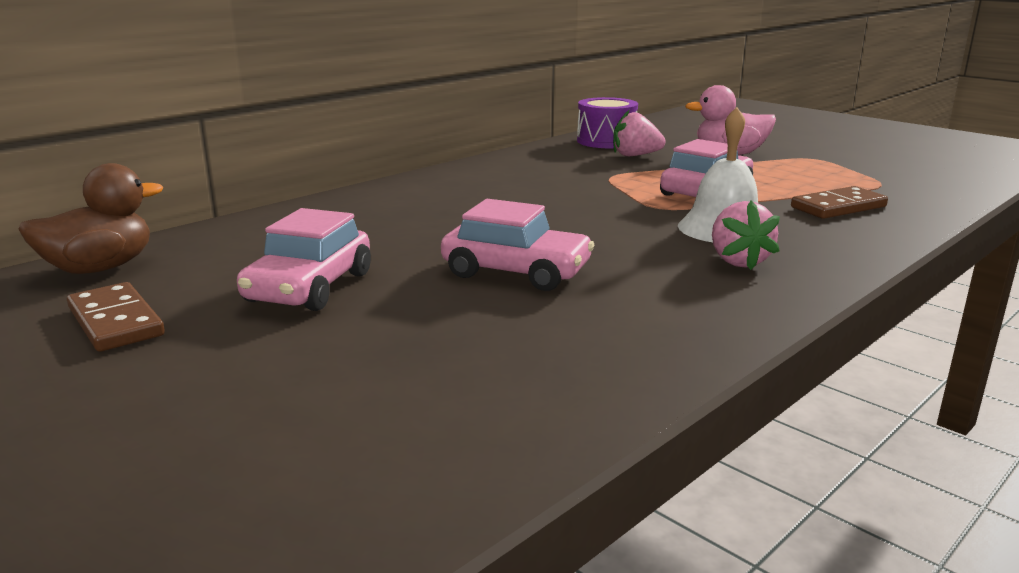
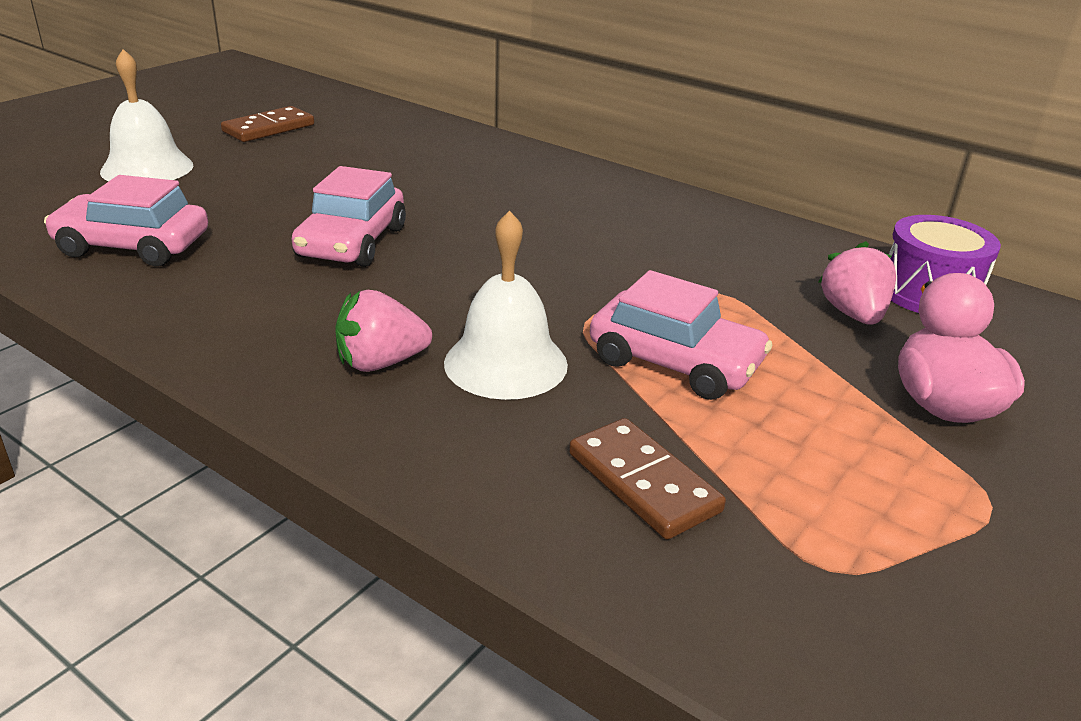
camera: 80 degrees right, 10 degrees up
brown duck [18,163,163,274] -> none
pink car [237,208,371,311] -> pink car moved to [44,175,208,266]
none -> white bell [100,49,193,181]

